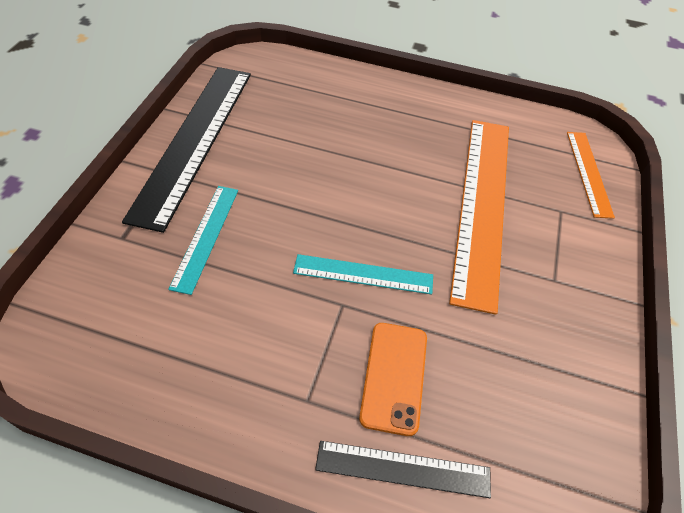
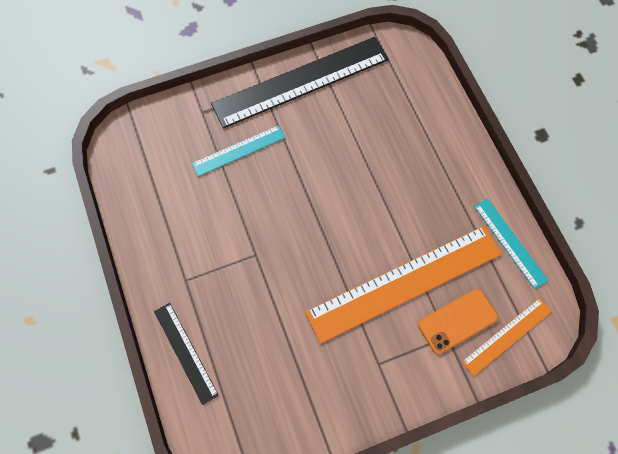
camera: 55 degrees right, 15 degrees up
turquoise ruler [293,254,433,294] -> turquoise ruler moved to [474,198,549,289]
orange phone [359,323,427,436] -> orange phone moved to [418,289,498,354]

